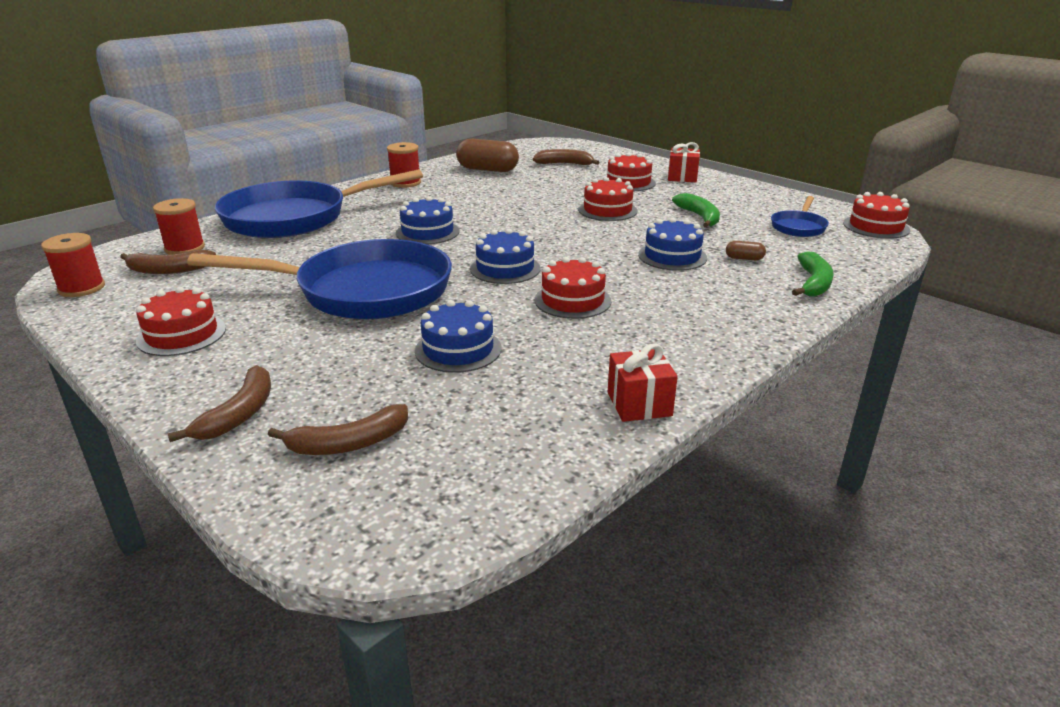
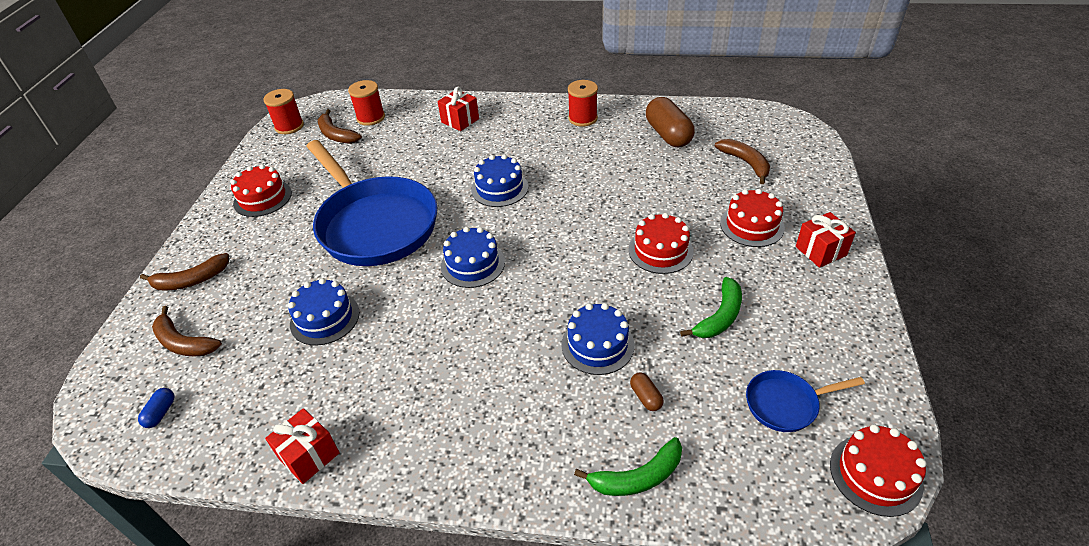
camera: 55 degrees right, 15 degrees up
blue pan [215,169,423,238] -> red gift [437,87,479,131]
red cake [535,257,611,319] -> none
none -> blue capsule [138,388,174,428]

